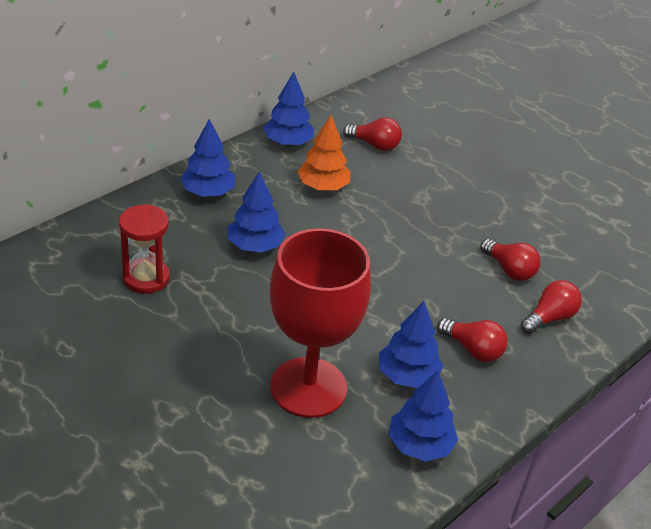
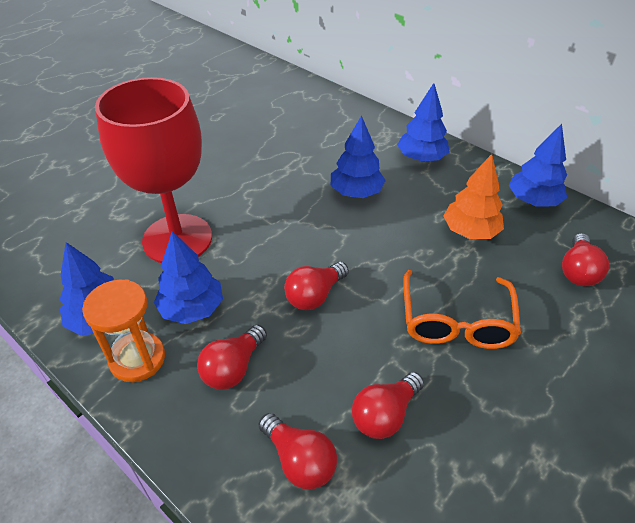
camera: 90 degrees right, 5 degrees up
red hourglass [119,205,170,294] -> none
none -> orange hourglass [82,279,165,382]
none -> red light bulb [284,262,349,310]
none -> orange glasses [403,270,521,349]

